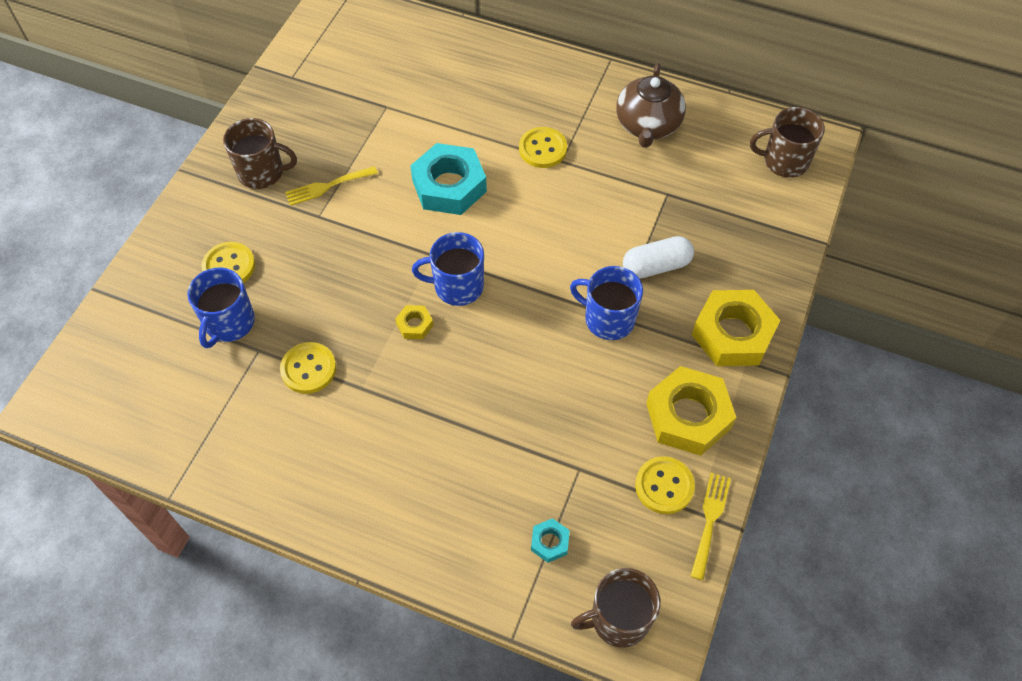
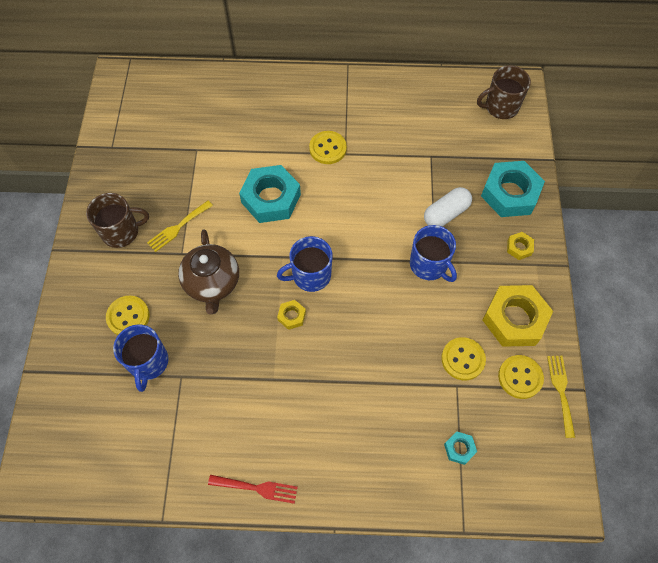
camera: 20 degrees left, 5 degrees up
yellow button [280,342,336,394] -> yellow button moved to [441,337,486,380]
blue mug [570,266,643,340] -> blue mug turned 135 degrees counterclockwise [410,225,457,282]
brown mug [571,568,661,648] -> none
brown teapot [616,63,686,148] -> brown teapot moved to [178,229,239,314]
yellow nut [692,290,780,366] -> yellow nut [507,232,534,260], size x0.45
none -> red fork [208,475,298,504]
none -> turquoise nut [481,161,545,217]

